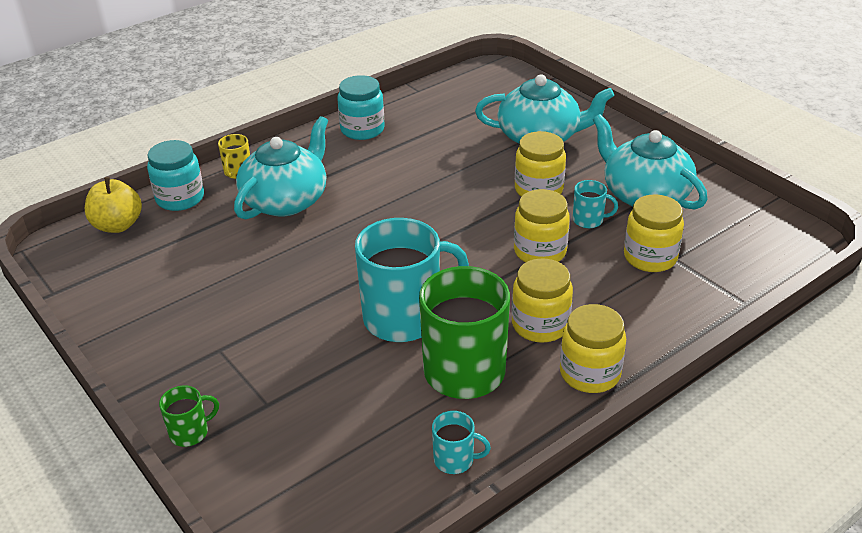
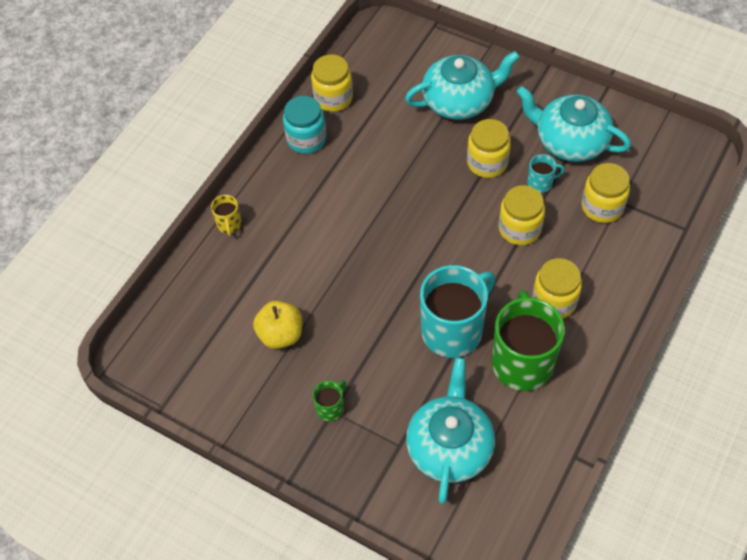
camera: 20 degrees left, 20 degrees up
yellow apple [85,177,142,233] -> yellow apple moved to [253,301,303,349]
turquoise jar [147,140,204,211] -> none
green mug [159,385,219,447] -> green mug moved to [313,381,346,421]
turquoise teapot [234,116,328,219] -> turquoise teapot moved to [406,358,495,504]
turquoise mug [432,411,491,474] -> none
yellow jar [560,304,626,393] -> yellow jar moved to [311,54,353,112]

